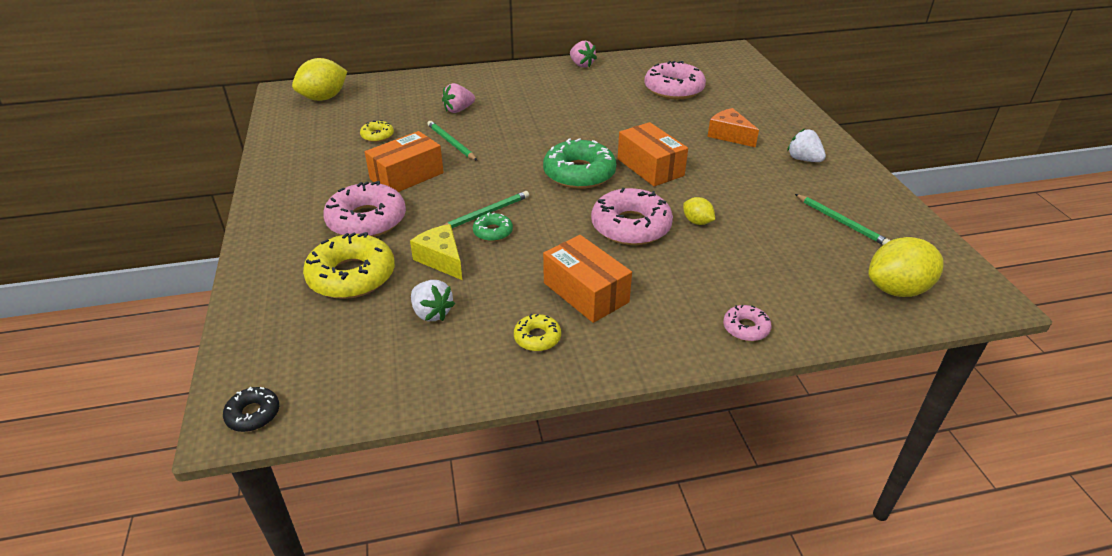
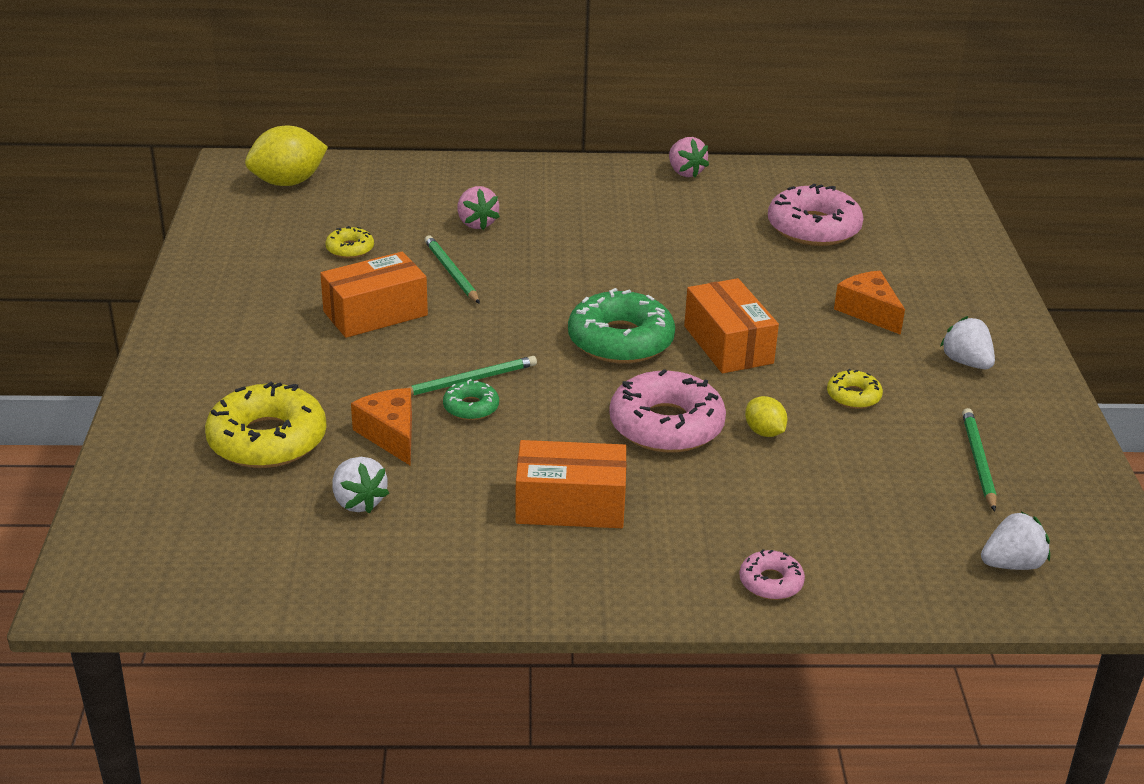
camera: 10 degrees right, 5 degrees down
black donut [223,387,279,432] -> none
pink donut [323,181,406,237] -> none
yellow cheese [410,224,462,280] -> orange cheese [351,388,412,466]
pink strawberry [442,83,475,113] -> pink strawberry turned 90 degrees counterclockwise [457,186,500,230]
yellow donut [514,314,561,351] -> yellow donut moved to [827,369,883,409]
orange box [543,235,632,323] -> orange box turned 60 degrees counterclockwise [515,440,627,528]
green pencil [795,194,890,245] -> green pencil turned 150 degrees counterclockwise [962,408,997,511]
yellow lemon [868,237,944,297] -> white strawberry [981,512,1050,570]

